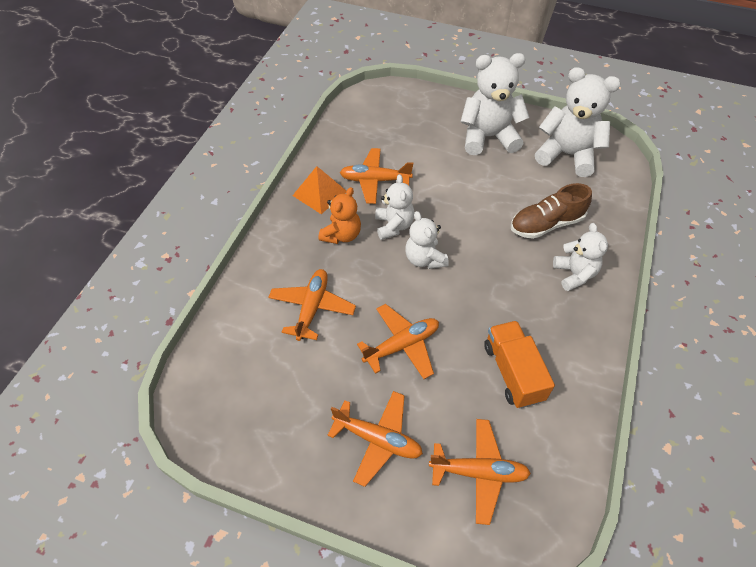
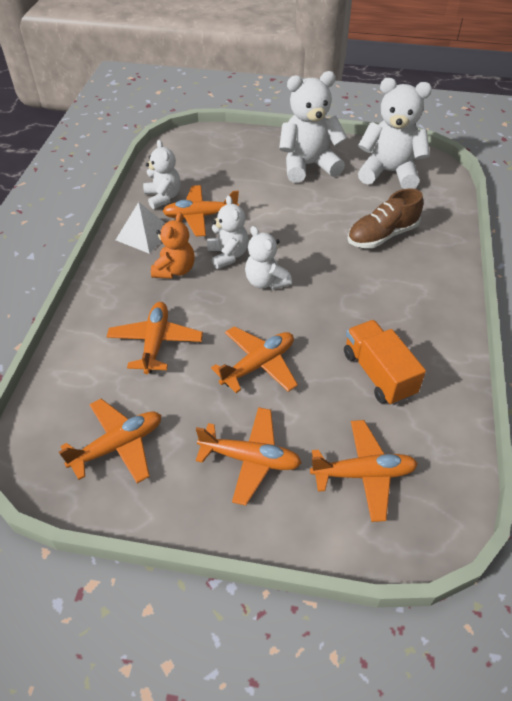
camera: 10 degrees left, 5 degrees down
orange pyramid [292,166,347,214] -> white pyramid [116,202,165,254]
white teddy bear [553,223,608,291] -> white teddy bear moved to [143,140,181,209]
none -> orange plane [59,399,161,483]

